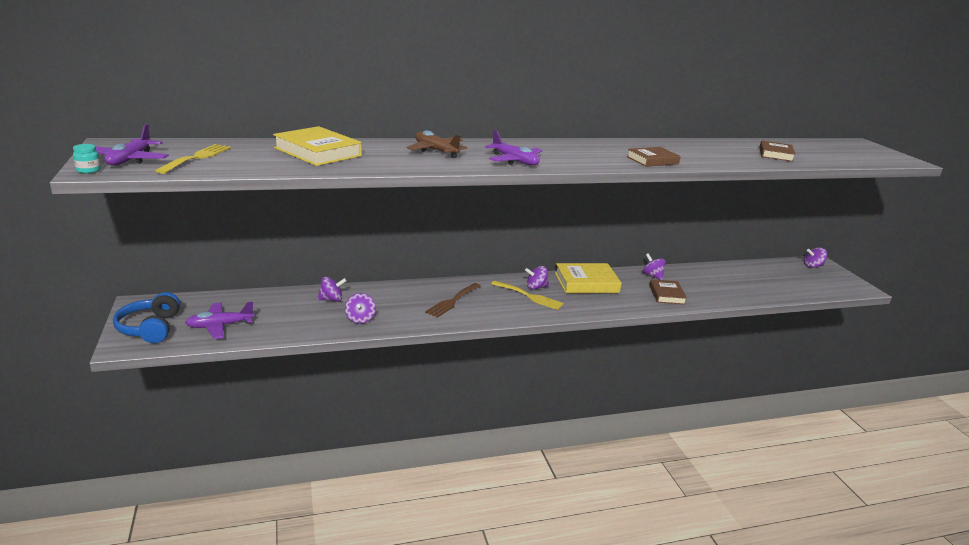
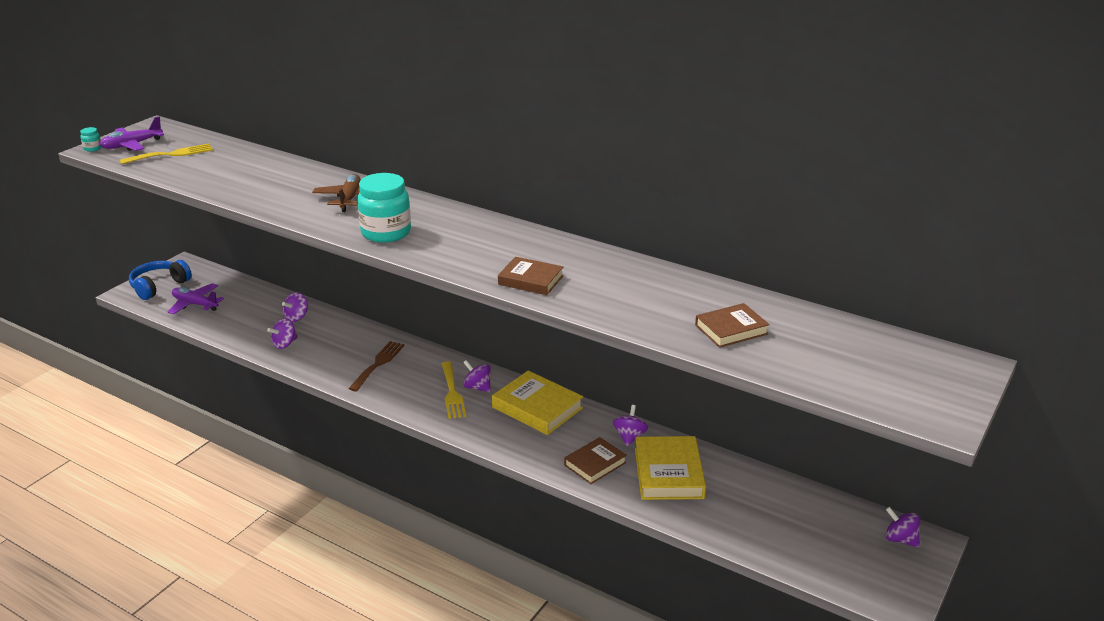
camera: 50 degrees right, 5 degrees up
yellow book [273,126,362,166] -> yellow book moved to [635,436,706,500]
purple spinning top [317,277,347,302] -> purple spinning top turned 90 degrees clockwise [282,292,308,322]
brown fork [425,283,481,318] -> brown fork turned 120 degrees clockwise [348,341,405,391]
purple plane [485,130,542,165] -> turquoise jar [357,173,411,243]

